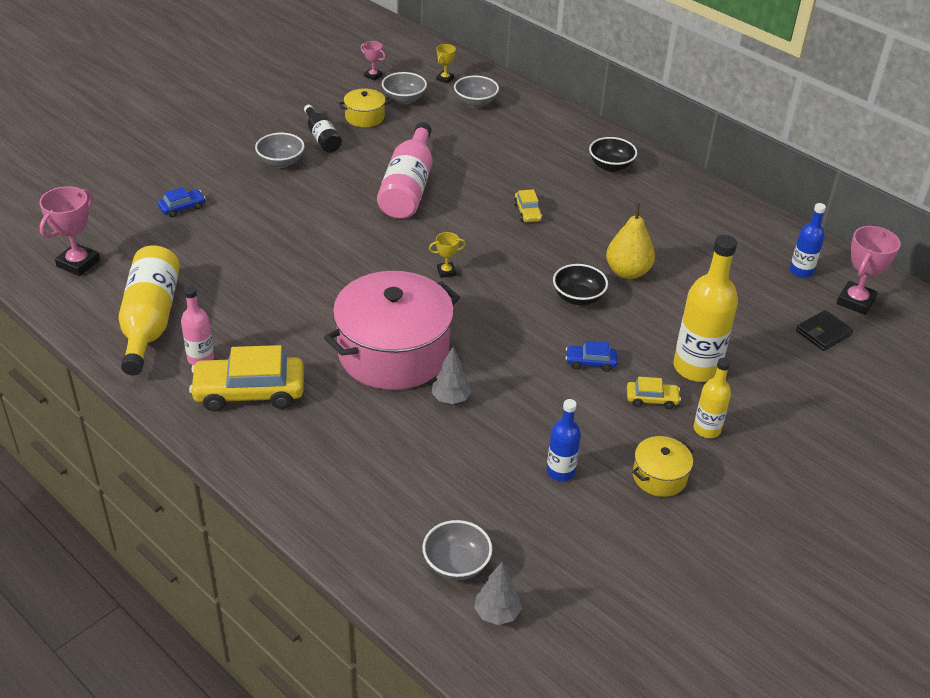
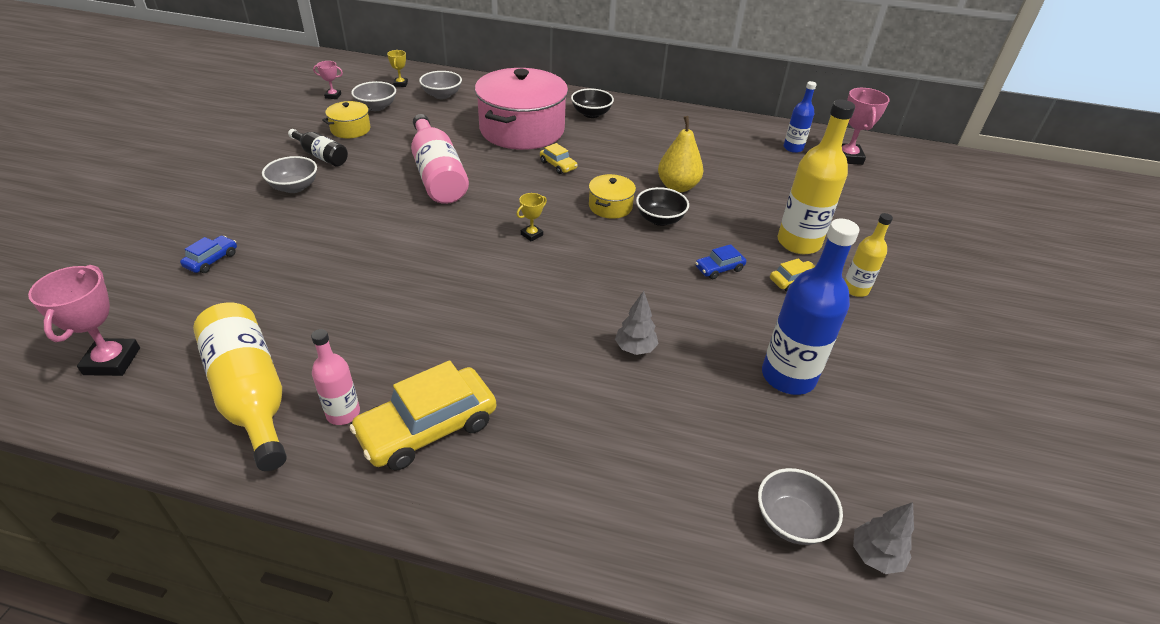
camera: 30 degrees left, 0 degrees up
pink pot [324,271,460,390] -> pink pot moved to [475,68,568,150]
blue bottle [547,399,581,481] -> blue bottle [762,218,859,395], size x1.80
yellow pot [632,436,694,497] -> yellow pot moved to [589,174,636,219]
black wallet [796,310,853,351] -> none

